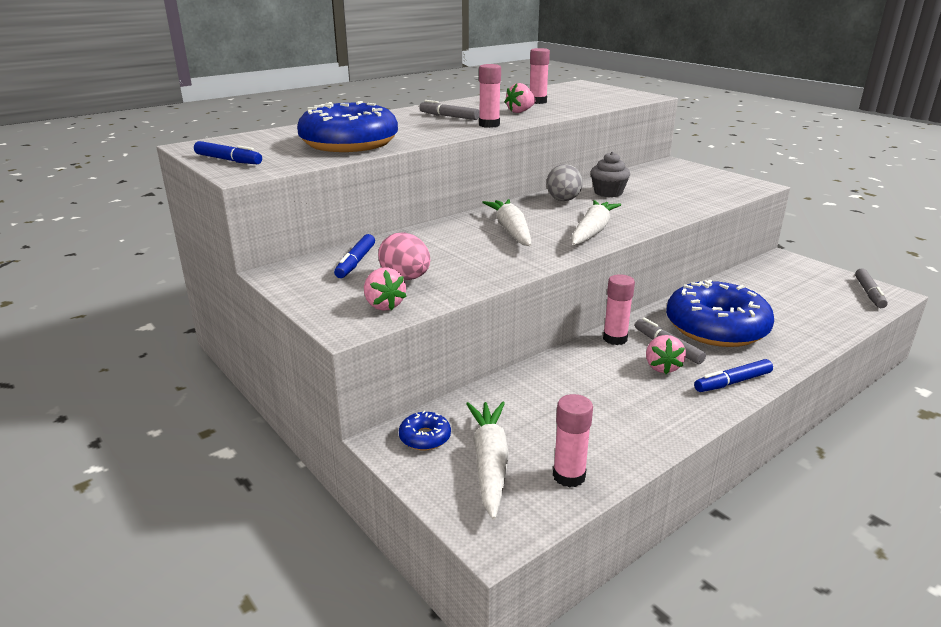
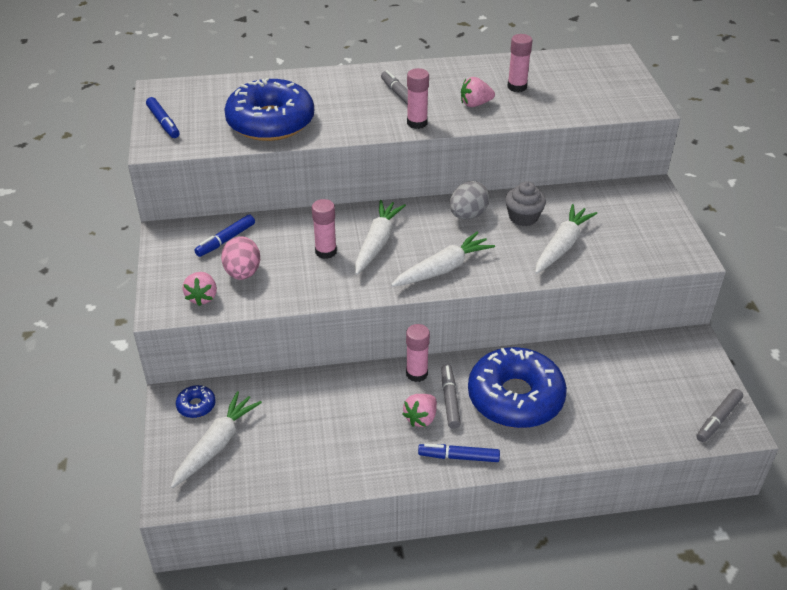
camera: 30 degrees right, 15 degrees up
pink glue stick [553,394,593,488] -> pink glue stick moved to [312,199,337,259]
none -> white carrot [535,204,597,274]

